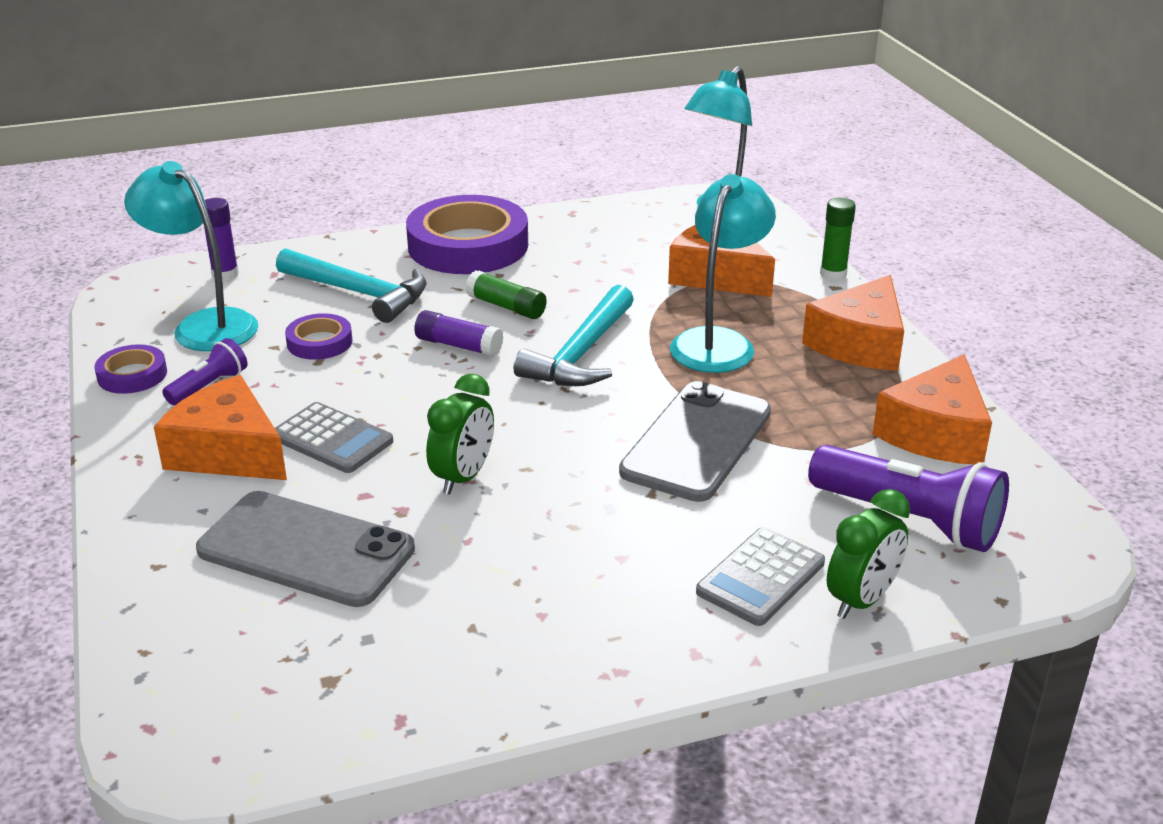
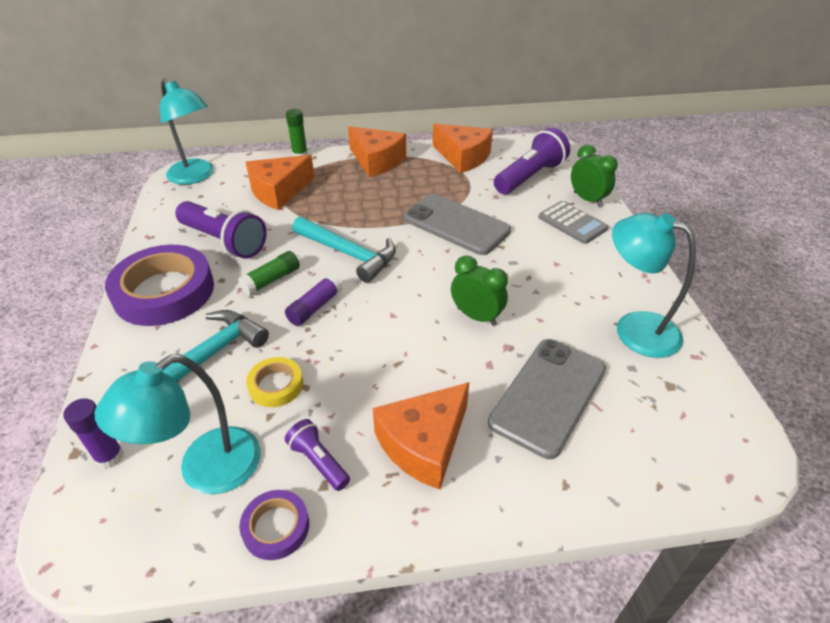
camera: 80 degrees left, 10 degrees up
grey calculator [275,402,393,473] -> none
purple tape [285,313,353,360] -> yellow tape [246,357,303,407]
turquoise lamp [670,174,776,373] -> turquoise lamp moved to [612,213,696,358]
none -> purple flashlight [175,201,267,258]

